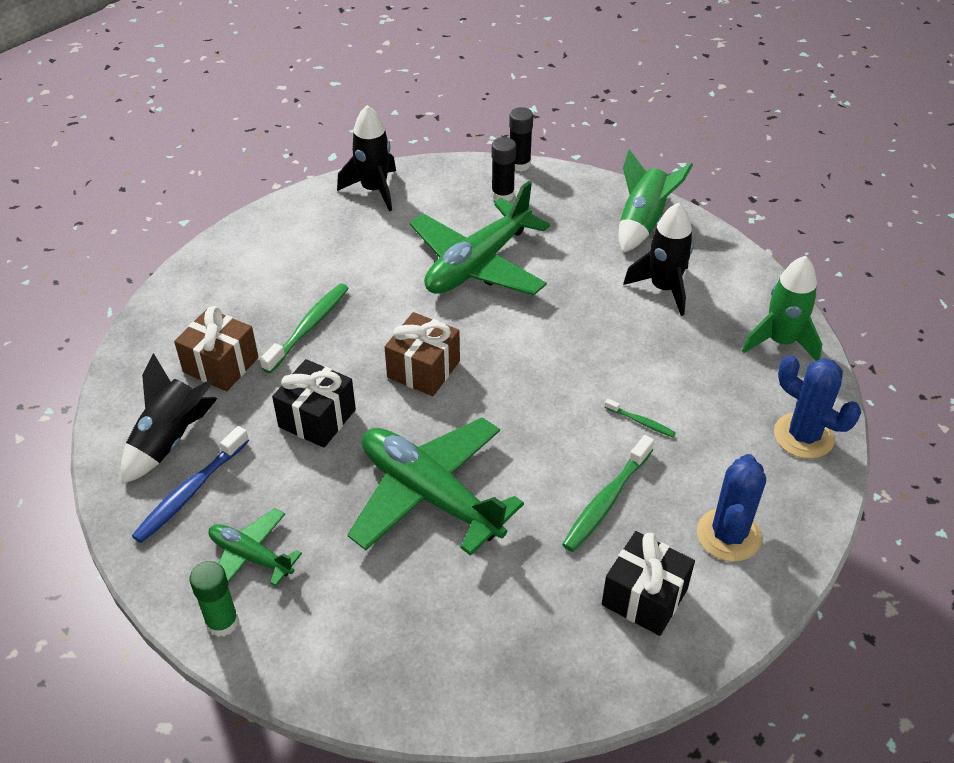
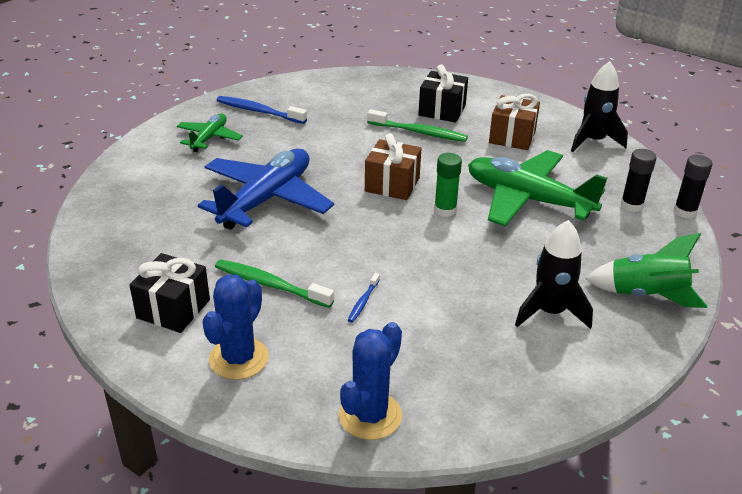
camera: 80 degrees right, 10 degrees down
black rocket [121,353,217,484] -> none
brown gift [174,306,258,391] -> brown gift moved to [489,94,540,150]
green glue stick [189,561,239,637] -> green glue stick moved to [434,153,462,217]
black gift [272,359,356,447] -> black gift moved to [418,64,468,123]
green plane [348,417,524,556] -> blue plane [198,149,334,230]
green toothbrush [605,399,676,437] -> blue toothbrush [348,273,380,323]
blue cactus [697,454,766,562] -> blue cactus turned 75 degrees counterclockwise [202,274,269,380]
green rocket [742,256,822,361] -> none

